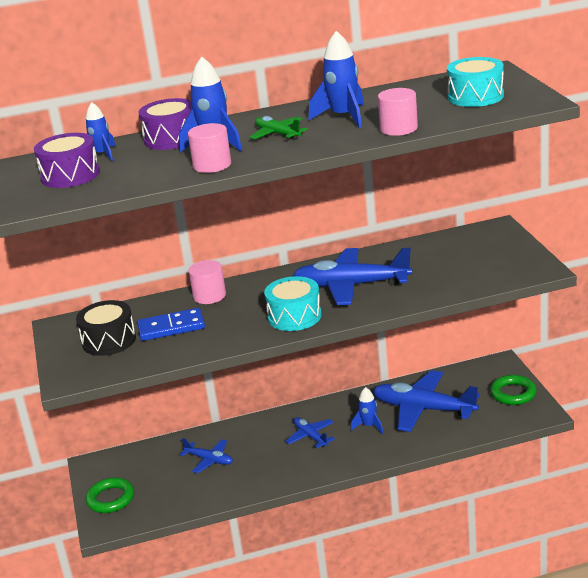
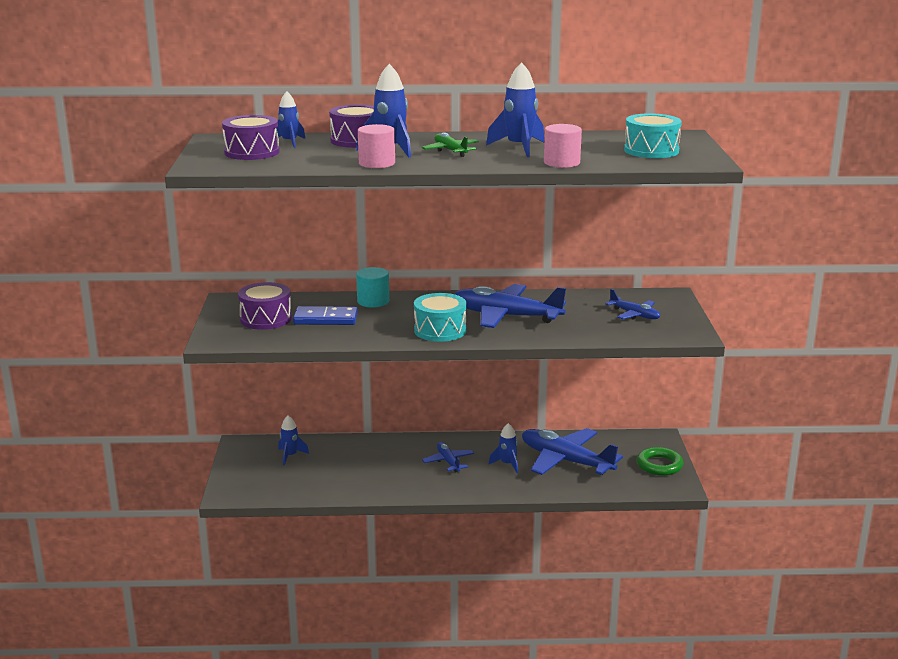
camera: 10 degrees right, 5 degrees down
black drum [76,300,136,356] -> purple drum [238,282,292,330]
green ring [86,477,134,513] -> none
blue plane [180,438,233,473] -> blue plane moved to [605,289,660,319]
pink cylinder [188,260,226,304] -> turquoise cylinder [356,267,389,307]
none -> blue rocket [278,416,309,466]

